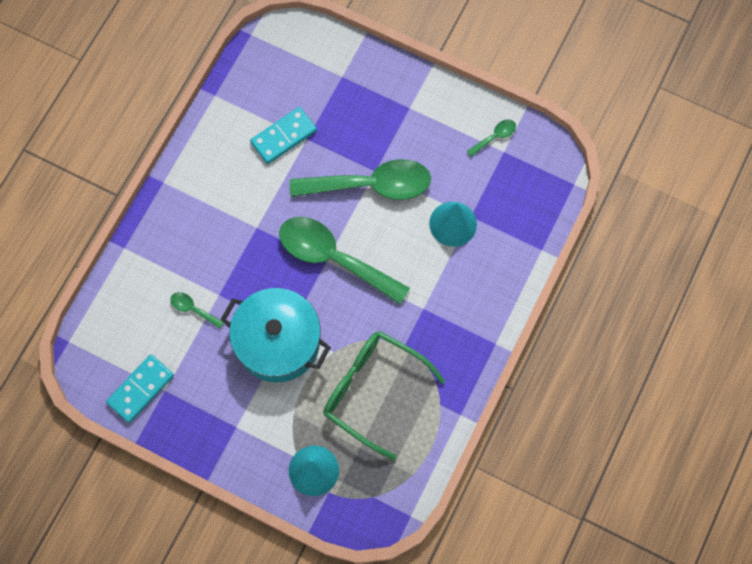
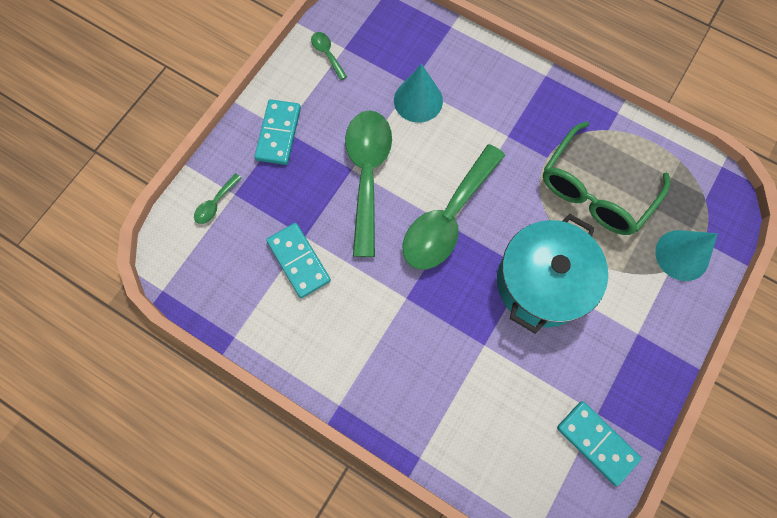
camera: 85 degrees left, 0 degrees up
green spoon [170,292,224,329] -> green spoon moved to [194,173,242,224]
none -> turquoise domino [255,99,301,165]

